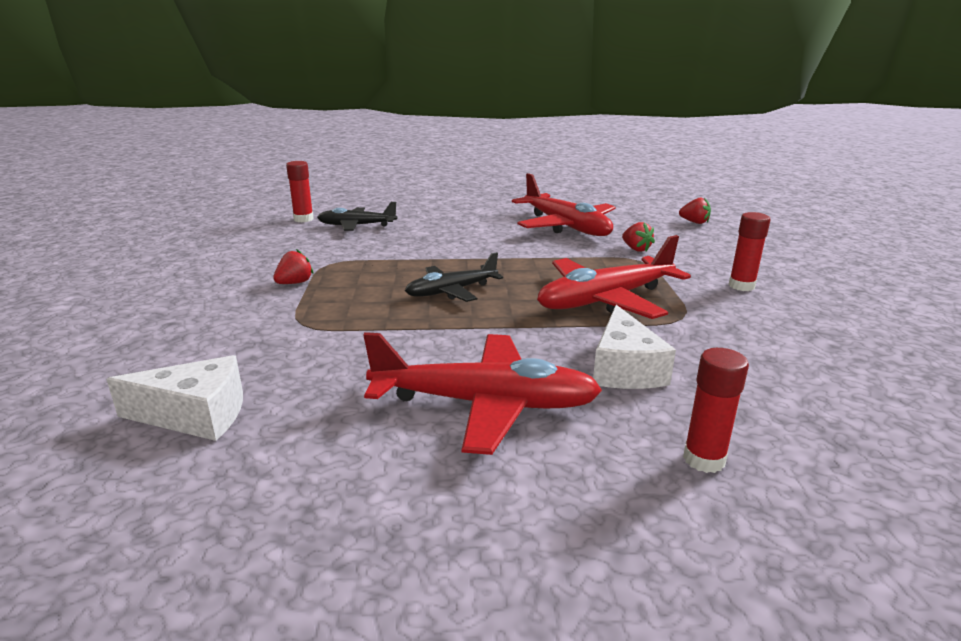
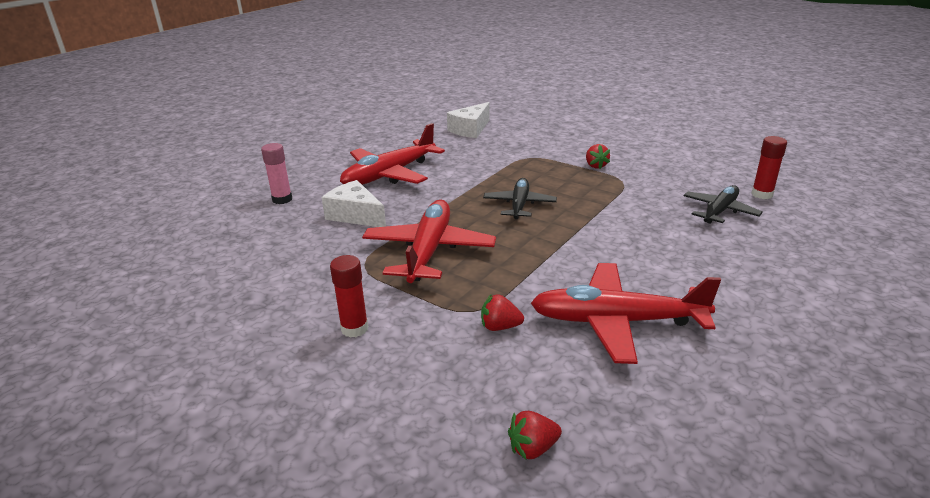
camera: 130 degrees right, 5 degrees up
red glue stick [683,348,749,473] -> pink glue stick [261,143,292,204]

